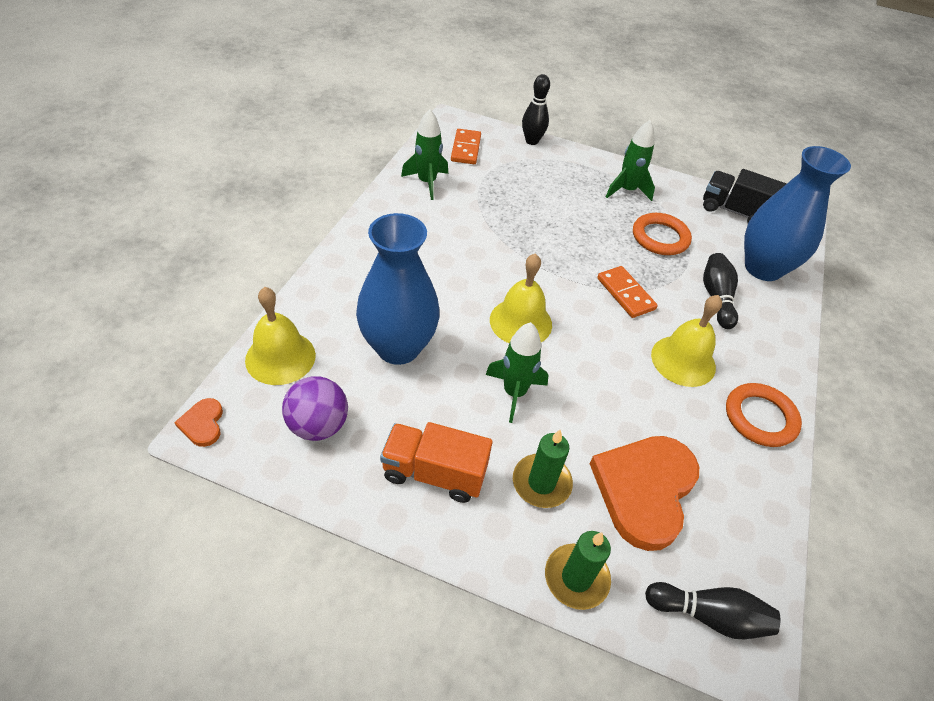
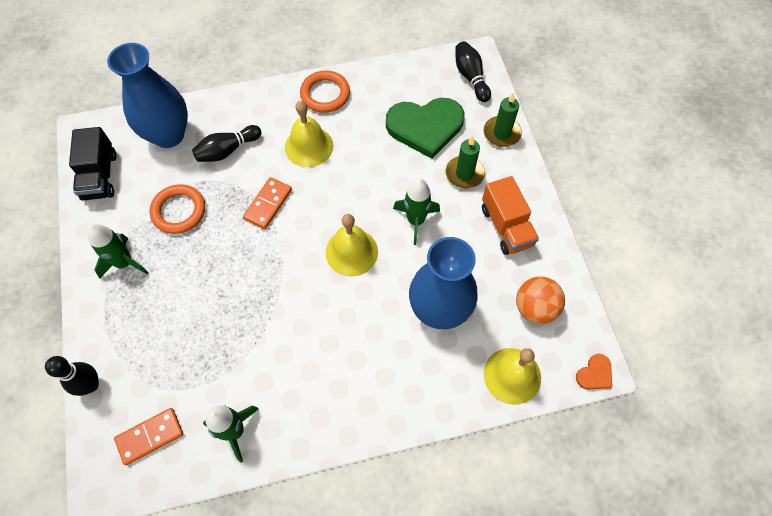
camera: 120 degrees left, 15 degrees up
purple ball [282,377,348,441] -> orange ball [516,276,565,324]
orange heart [590,436,699,551] -> green heart [386,98,464,159]

